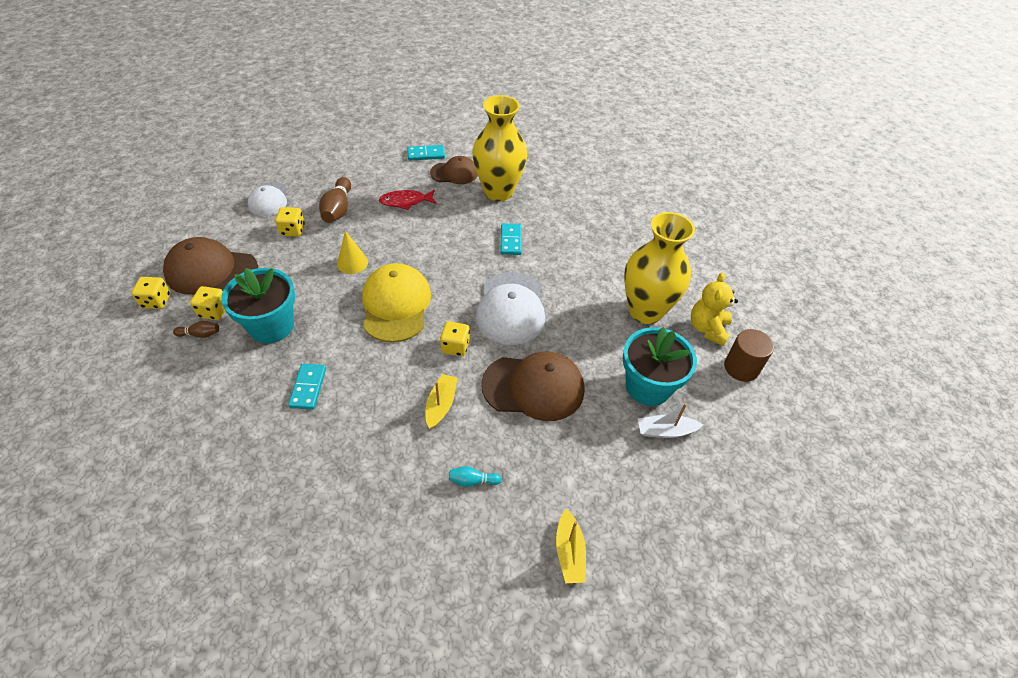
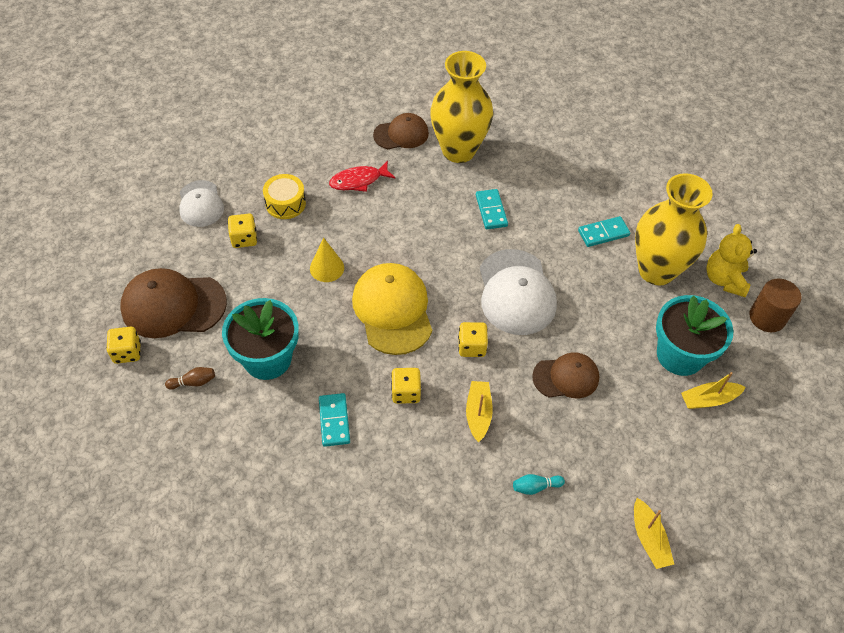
camera: 10 degrees left, 5 degrees up
yellow dice [190,286,225,320] -> yellow dice moved to [391,368,421,404]
brown bowling pin [319,177,351,223] -> yellow drum [263,174,306,219]
turquoise domino [407,145,445,160] -> turquoise domino moved to [578,216,630,247]
brown cap [481,352,584,421] -> brown cap [532,352,599,398], size x0.62
white boat [638,403,703,438] -> yellow boat [681,372,746,409]

